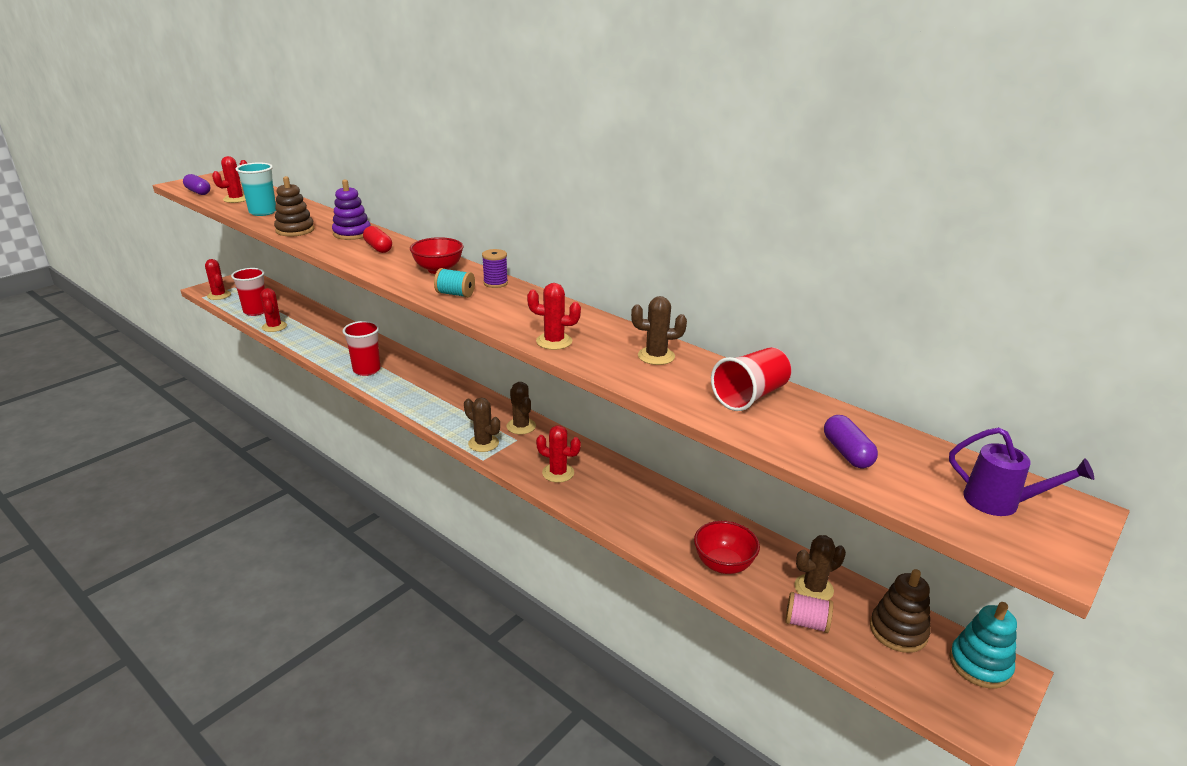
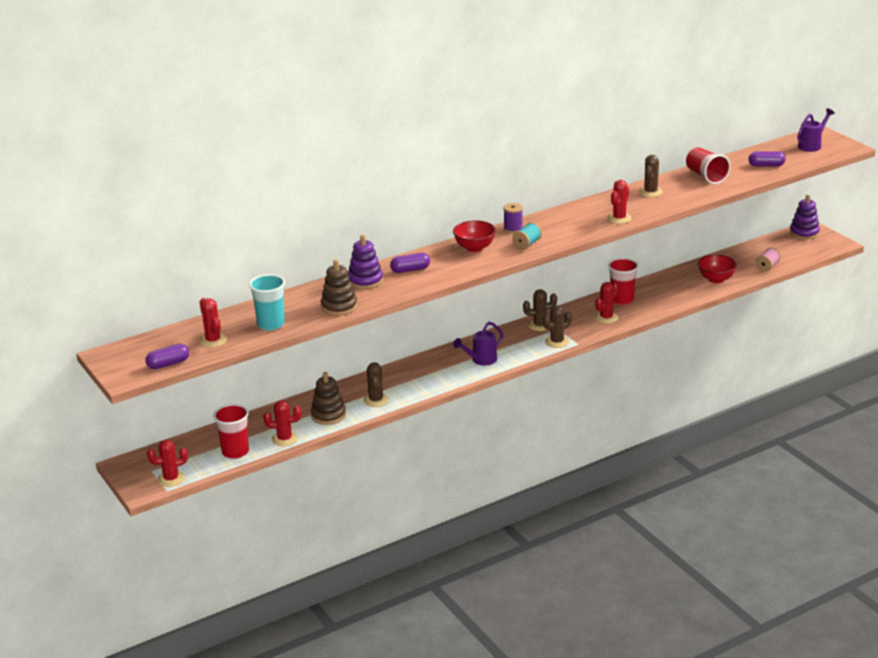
camera: 70 degrees left, 0 degrees up
red cup [343,321,381,376] -> red cup moved to [608,258,639,305]
red capsule [363,226,392,253] -> purple capsule [390,253,430,273]
brown cactus [795,535,846,600] -> brown cactus moved to [363,362,389,407]
brown stacking toy [870,569,930,653] -> brown stacking toy moved to [311,372,346,425]
turquoise stacking toy [949,602,1017,689] -> purple stacking toy [790,195,820,240]
none -> purple watering can [453,322,503,365]

